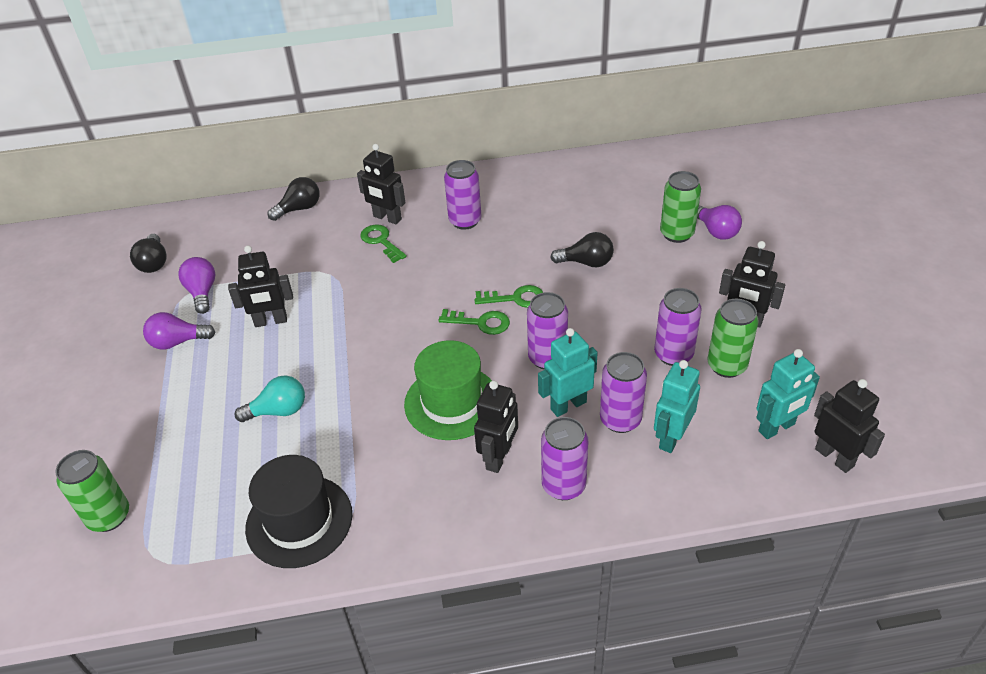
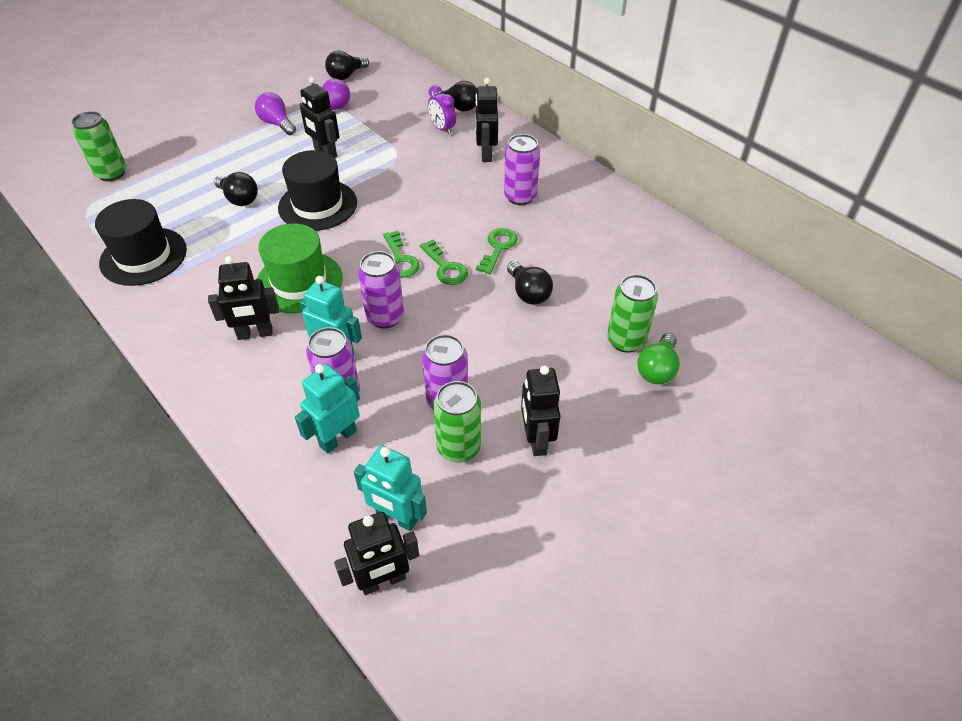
camera: 55 degrees right, 5 degrees up
turquoise light bulb [234,375,305,422] -> black light bulb [214,172,258,206]
green key [360,225,407,263] -> green key moved to [476,228,518,274]
purple can [541,417,588,500] -> none
turquoise robot [654,360,700,453] -> turquoise robot turned 45 degrees counterclockwise [295,364,360,454]
purple light bulb [697,205,742,240] -> green light bulb [637,333,680,384]
black robot [814,379,885,473] -> black robot turned 45 degrees clockwise [334,512,419,595]
none -> black hat [278,150,357,231]
none -> purple clock [428,85,456,135]

